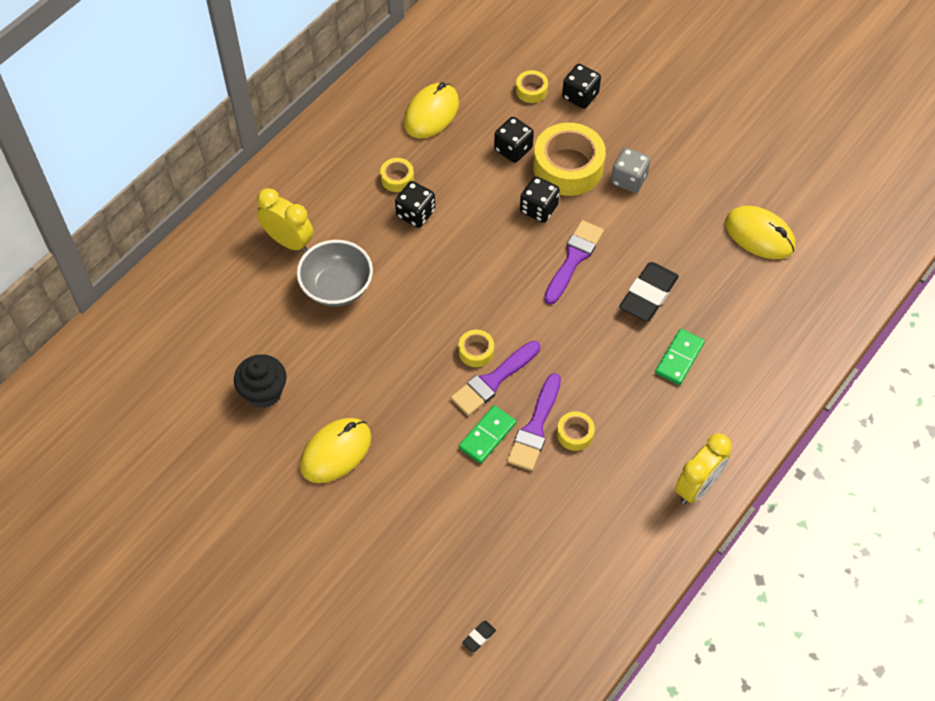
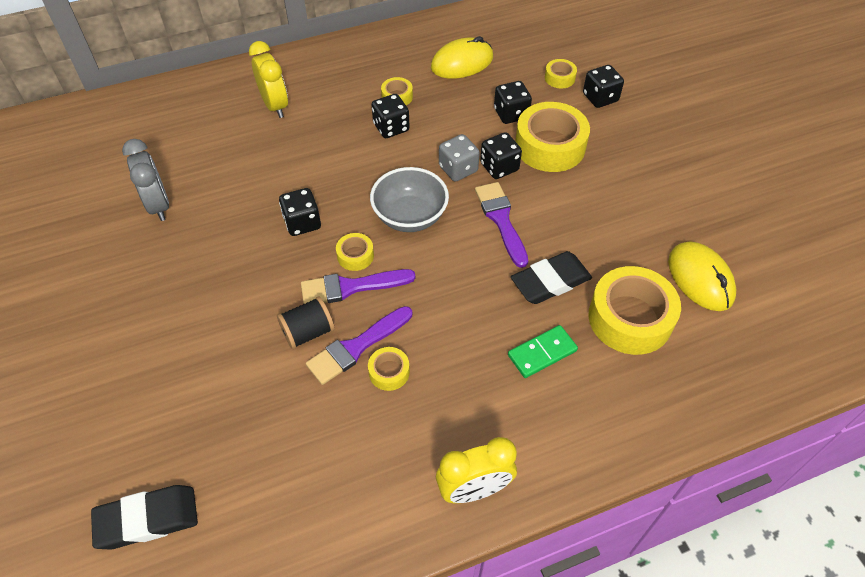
camera: 30 degrees right, 5 degrees down
black cupcake [234,354,287,408] -> grey clock [122,139,169,221]
grey bowl [297,240,373,307] -> grey bowl moved to [370,167,449,232]
yellow mouse [300,418,371,483] -> none
green domino [459,405,516,464] -> black spool [277,297,335,349]
black eraser [462,621,496,653] -> black eraser [91,485,198,549], size x2.38
purple brush [544,220,604,304] -> purple brush turned 75 degrees counterclockwise [475,182,528,268]
grey dice [611,148,651,193] -> grey dice moved to [439,134,480,182]
none -> black dice [279,188,321,236]
none -> yellow tape [588,266,681,355]

